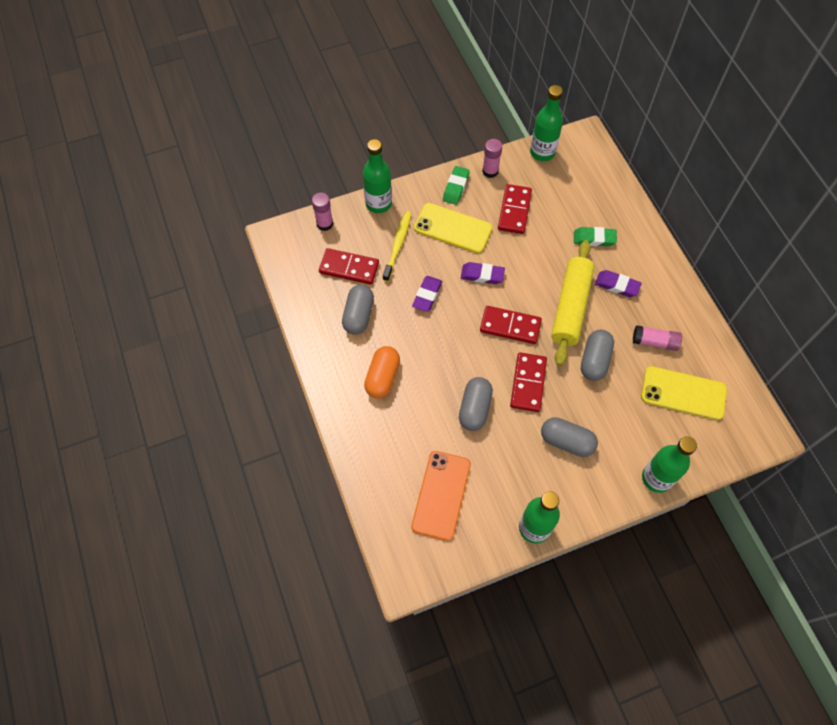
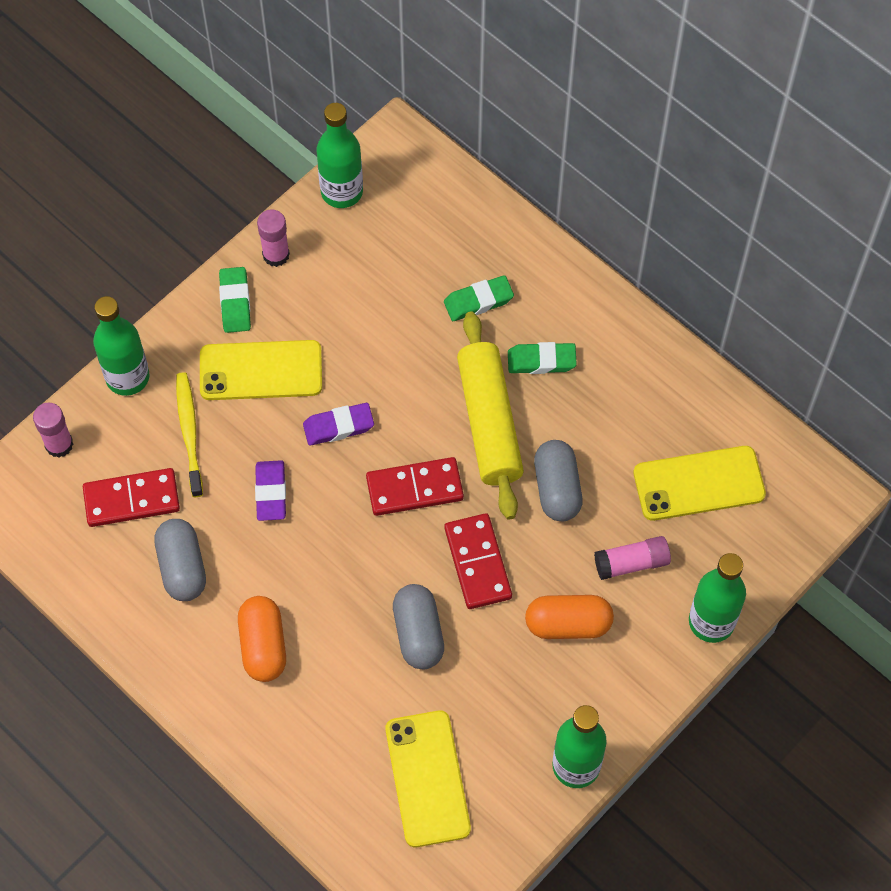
camera: 25 degrees left, 0 degrees up
orange phone [411,451,471,541] -> yellow phone [385,711,471,847]
red domino [498,184,532,234] -> none
grey capsule [541,417,598,457] -> orange capsule [525,595,614,639]
purple eraser [595,270,642,297] -> green eraser [508,342,577,374]
pink glue stick [633,325,682,351] -> pink glue stick moved to [594,536,671,580]

